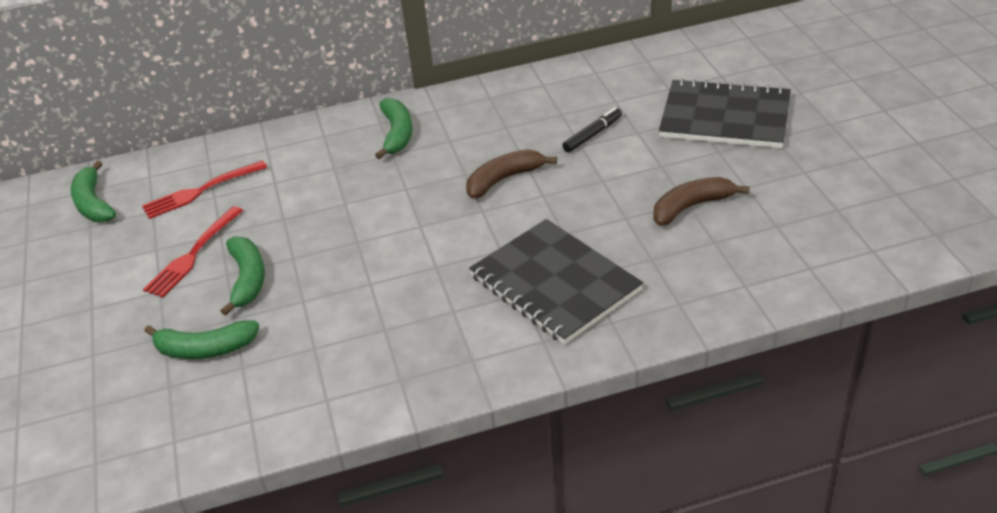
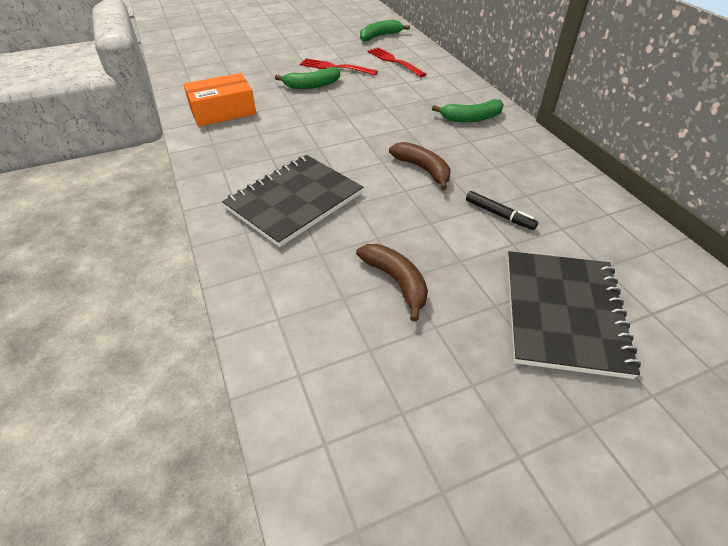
camera: 80 degrees right, 5 degrees up
green banana [145,320,259,359] -> none
none -> orange box [183,73,256,127]

